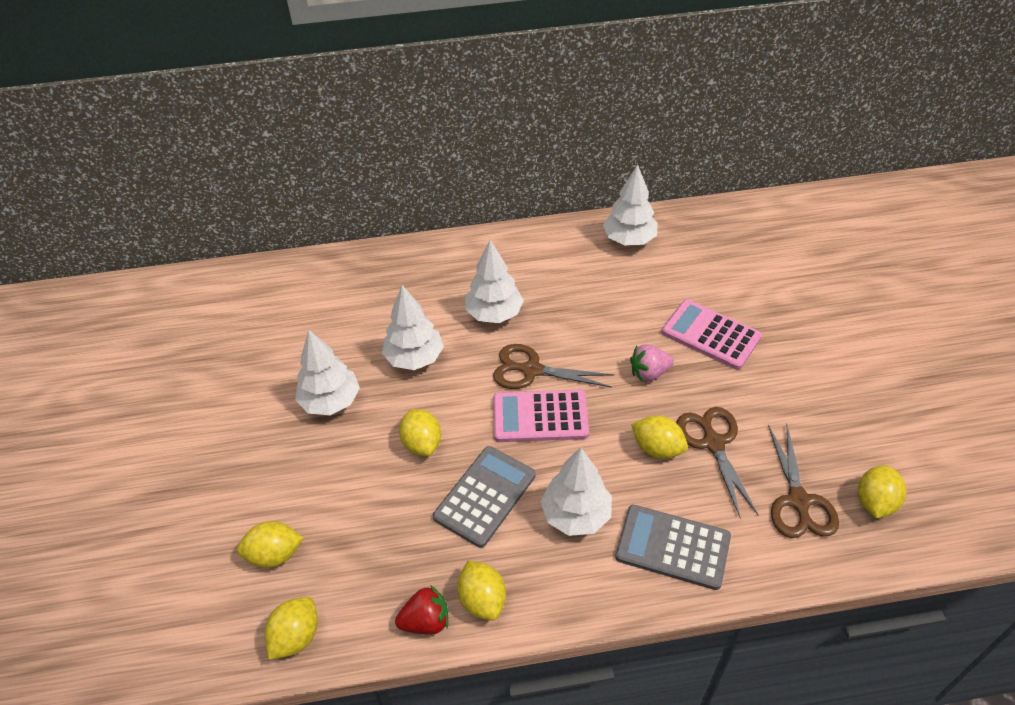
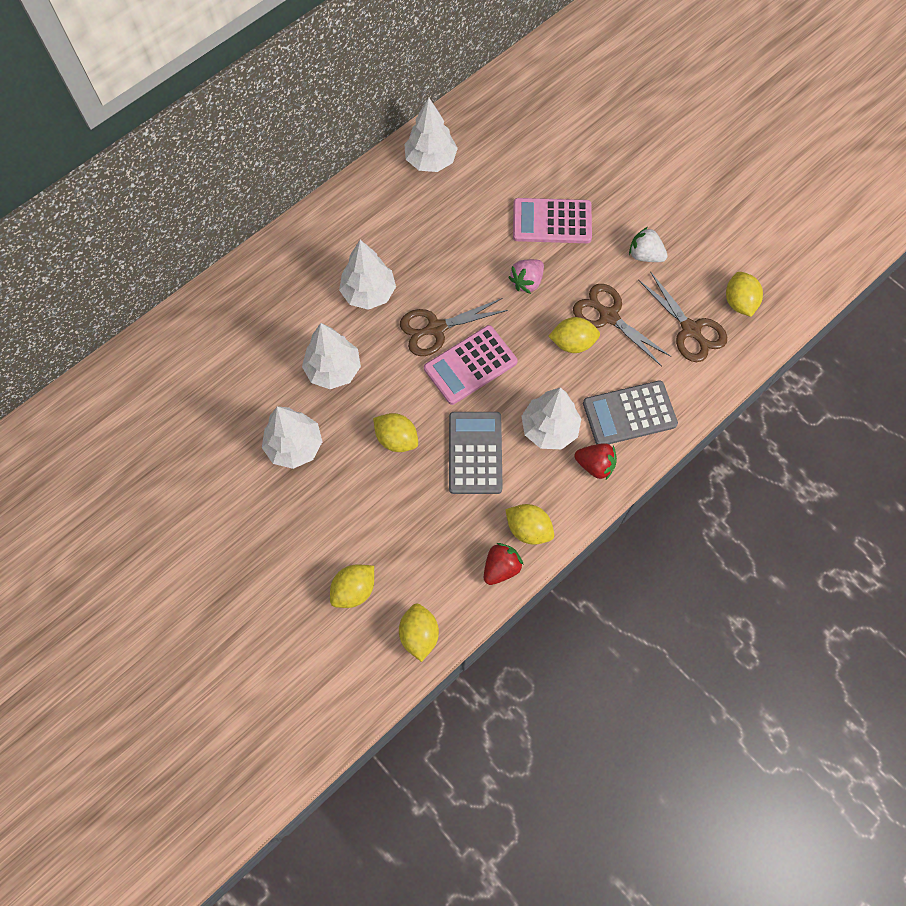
camera: 35 degrees left, 20 degrees up
none -> red strawberry [574,443,617,480]
none -> white strawberry [629,227,668,262]

